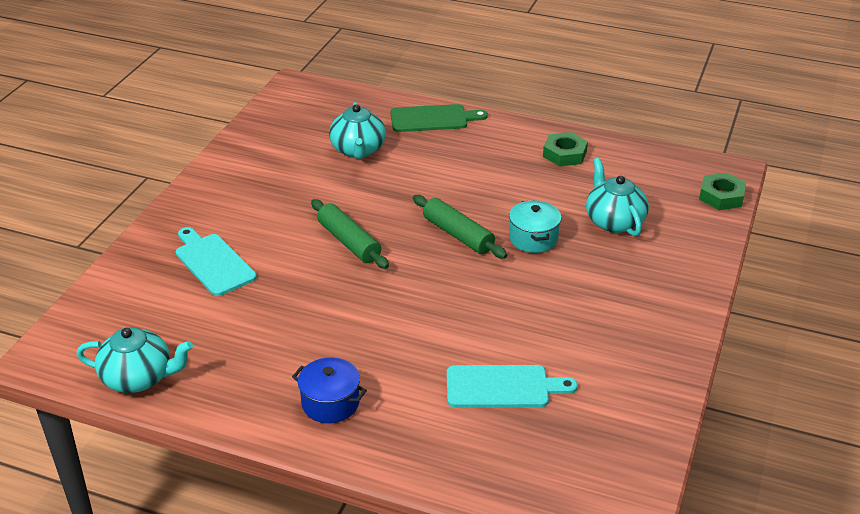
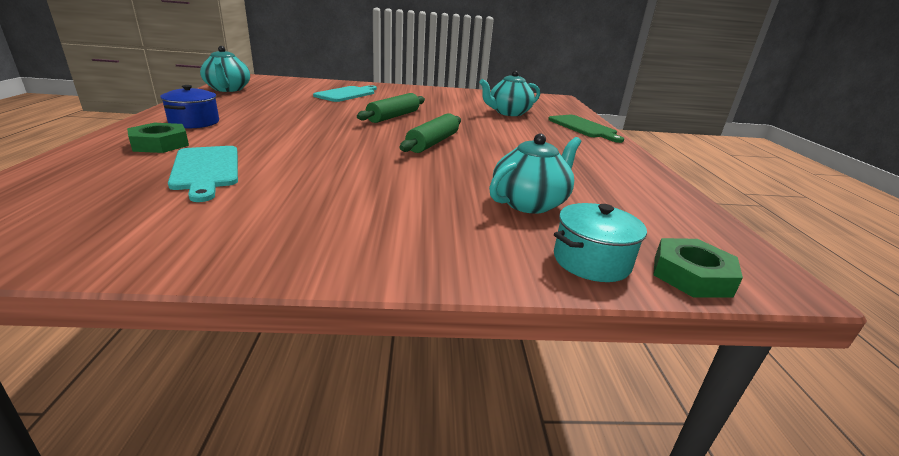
camera: 65 degrees right, 10 degrees down
turquoise pot [509,200,561,253] -> turquoise pot moved to [554,203,647,282]
green nut [543,132,588,167] -> green nut moved to [127,123,189,153]

